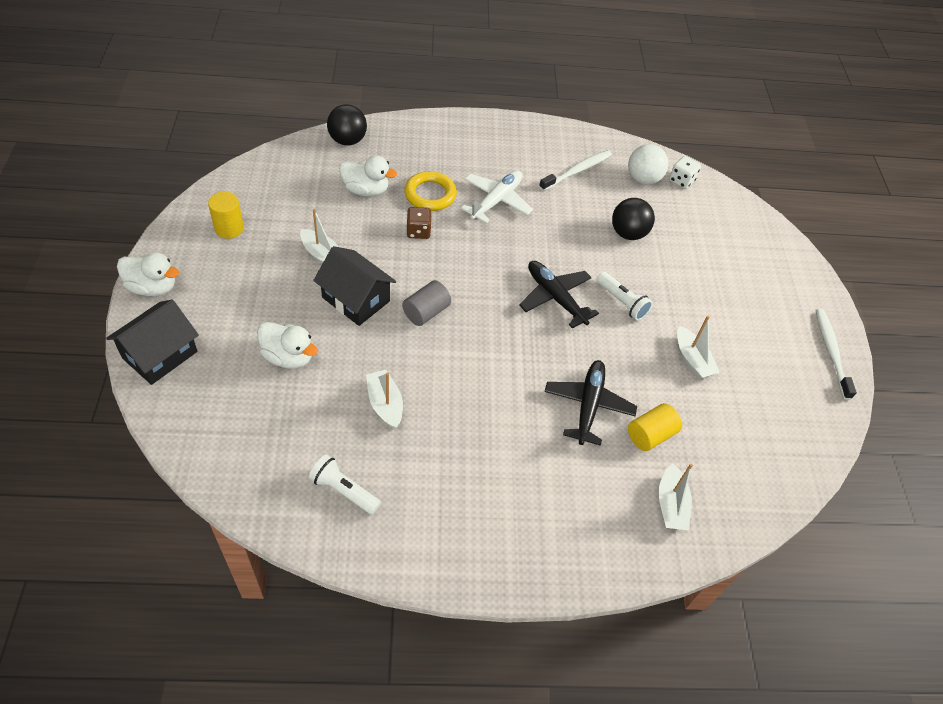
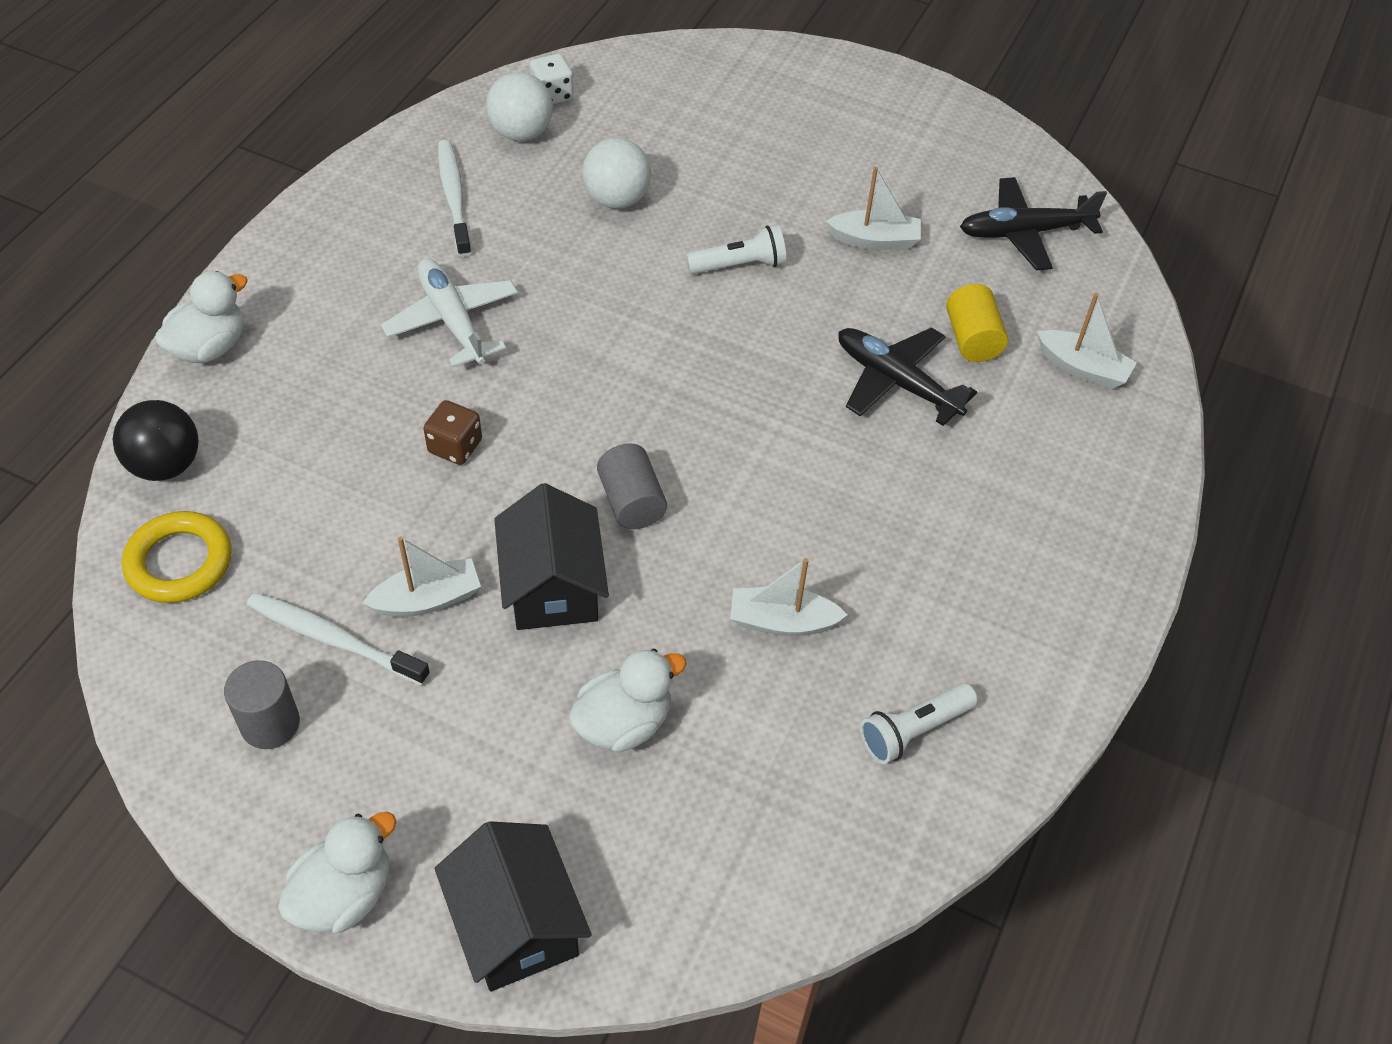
camera: 60 degrees left, 0 degrees up
yellow cylinder [208,192,244,239] -> grey cylinder [224,660,300,749]
black house [313,246,396,326] -> black house turned 75 degrees counterclockwise [494,483,609,630]
white duck [339,155,397,197] -> white duck moved to [155,271,248,363]
yellow ring [404,171,457,211] -> yellow ring moved to [122,511,232,603]
black plane [519,261,599,329] -> black plane moved to [960,177,1107,270]
black ball [612,198,655,240] -> white ball [582,138,651,209]
white toothbrush [816,308,857,400] -> white toothbrush moved to [247,593,430,685]

